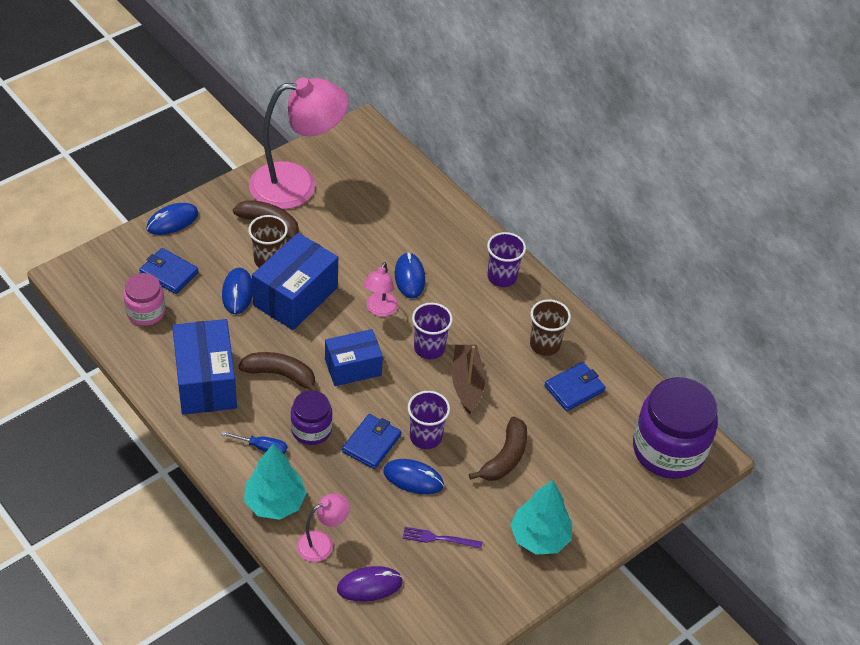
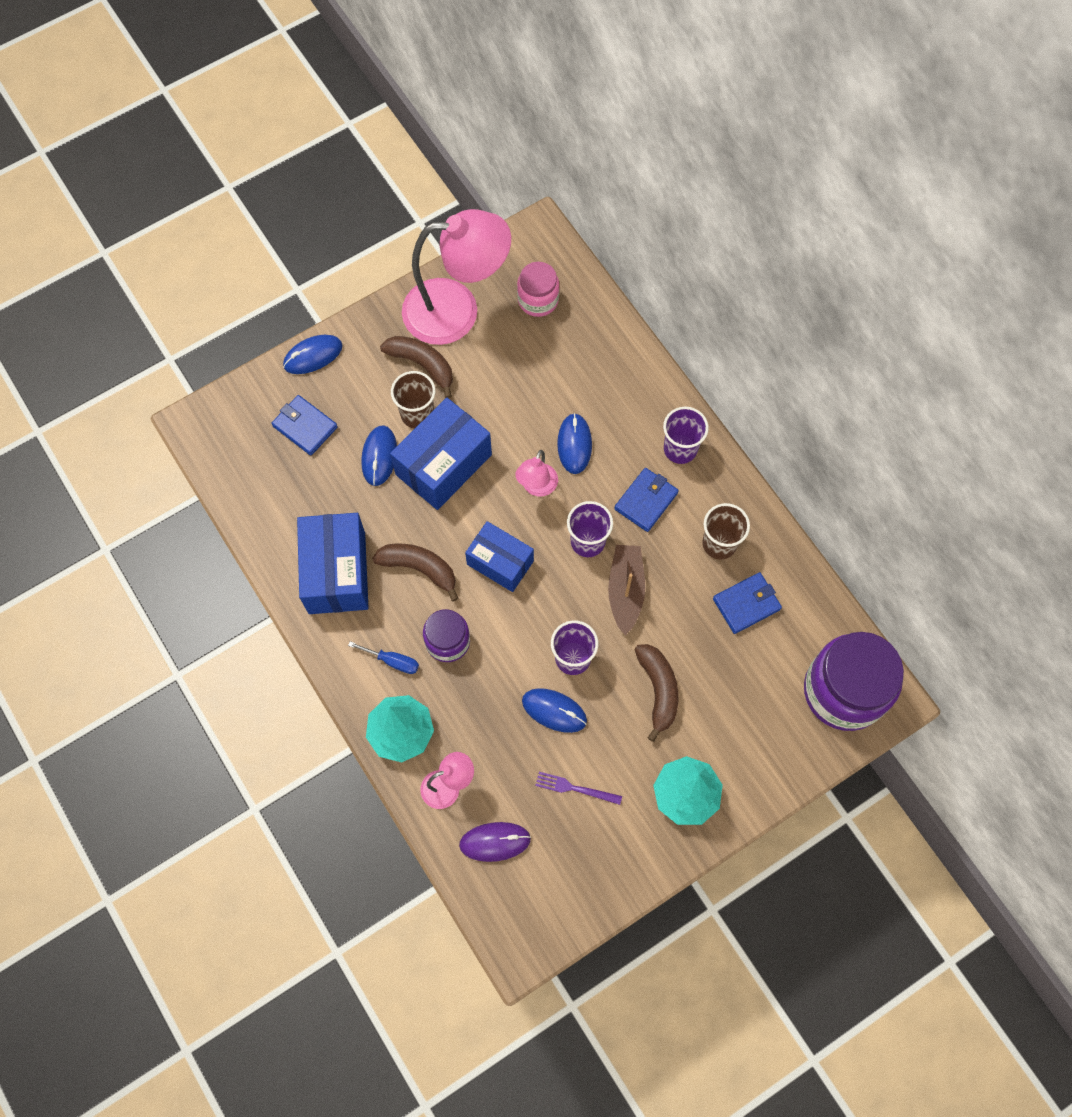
camera: 10 degrees right, 20 degrees up
pink jar [124,273,165,326] -> pink jar moved to [517,262,559,317]
blue box [325,329,383,386] -> blue box turned 45 degrees clockwise [465,521,534,592]
blue wallet [342,414,401,469] -> blue wallet moved to [614,468,679,532]
brown banana [469,416,527,481] -> brown banana turned 45 degrees counterclockwise [635,644,678,742]

